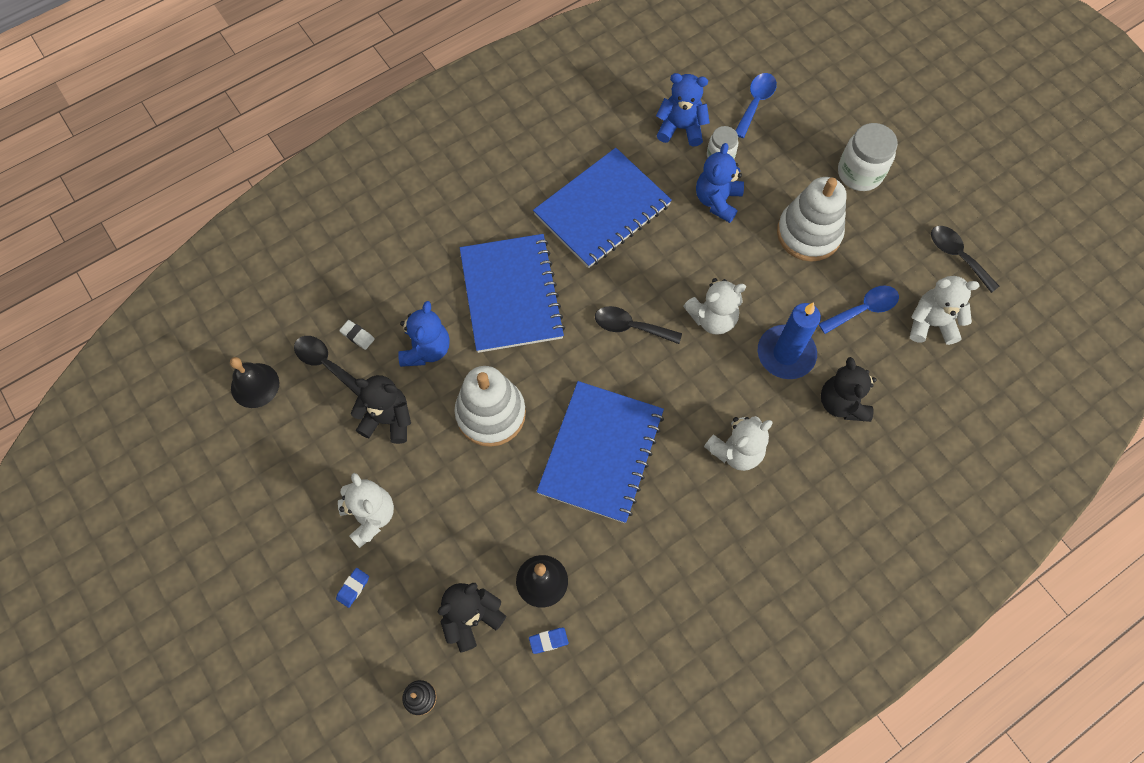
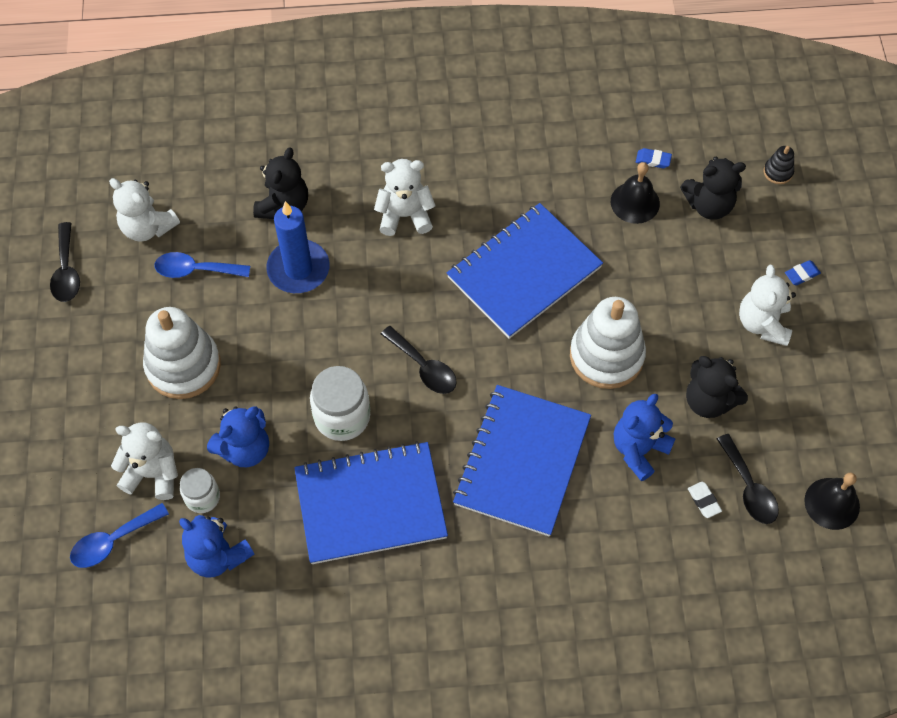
camera: 150 degrees left, 5 degrees down
white teddy bear [683,278,746,335] -> white teddy bear moved to [111,422,178,500]
white jar [838,123,898,191] -> white jar moved to [310,366,370,441]

